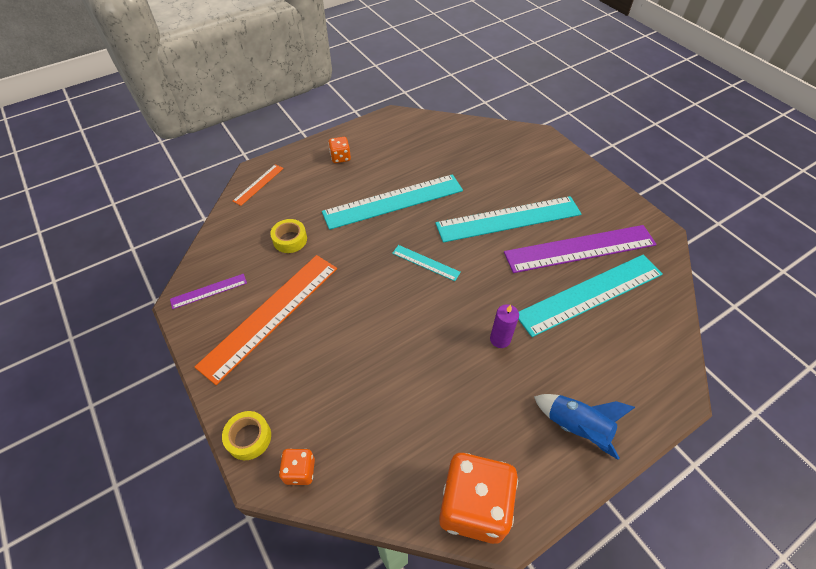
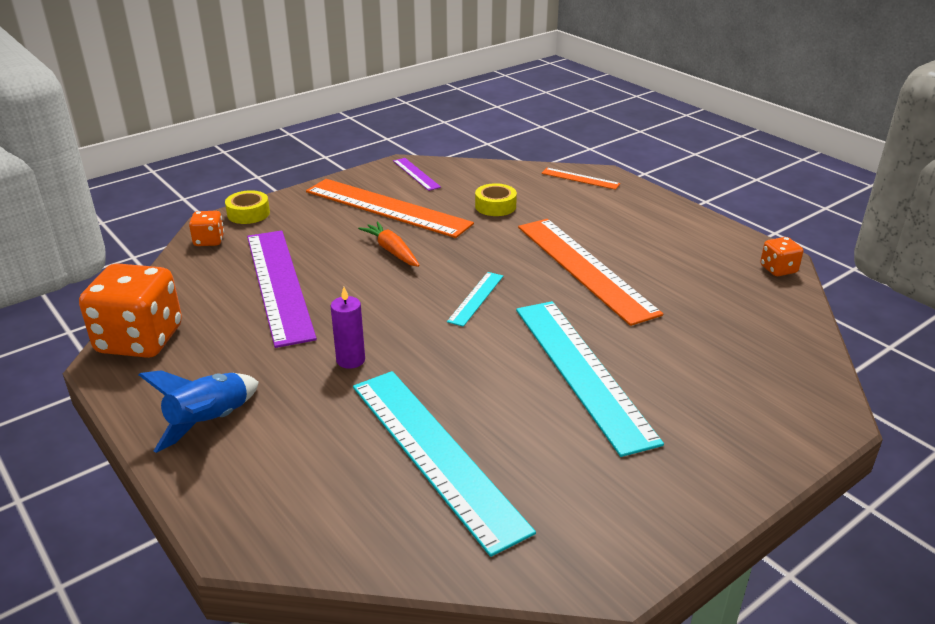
camera: 85 degrees right, 20 degrees down
turquoise ruler [322,174,463,230] -> orange ruler [518,219,663,326]
orange dice [328,137,351,163] -> orange dice moved to [760,237,803,276]
purple ruler [504,225,657,273] -> purple ruler moved to [247,230,317,348]
none -> orange carrot [358,222,420,267]

